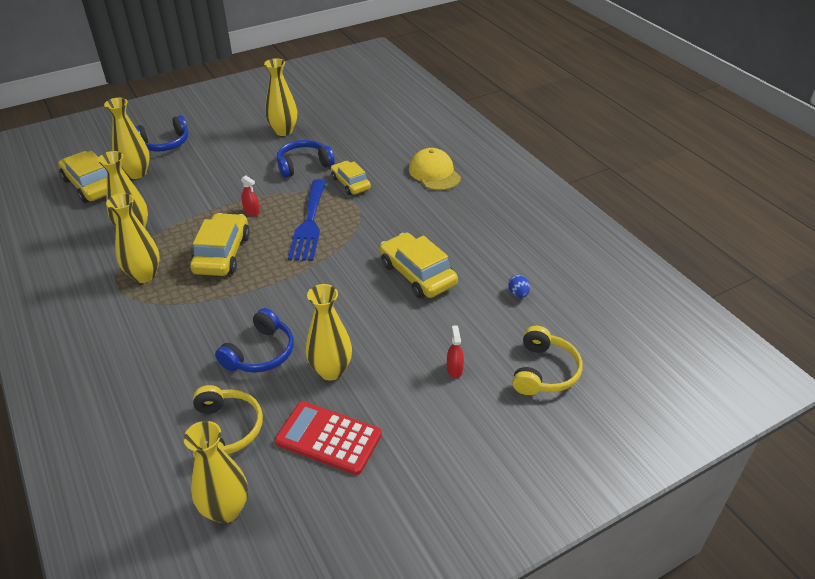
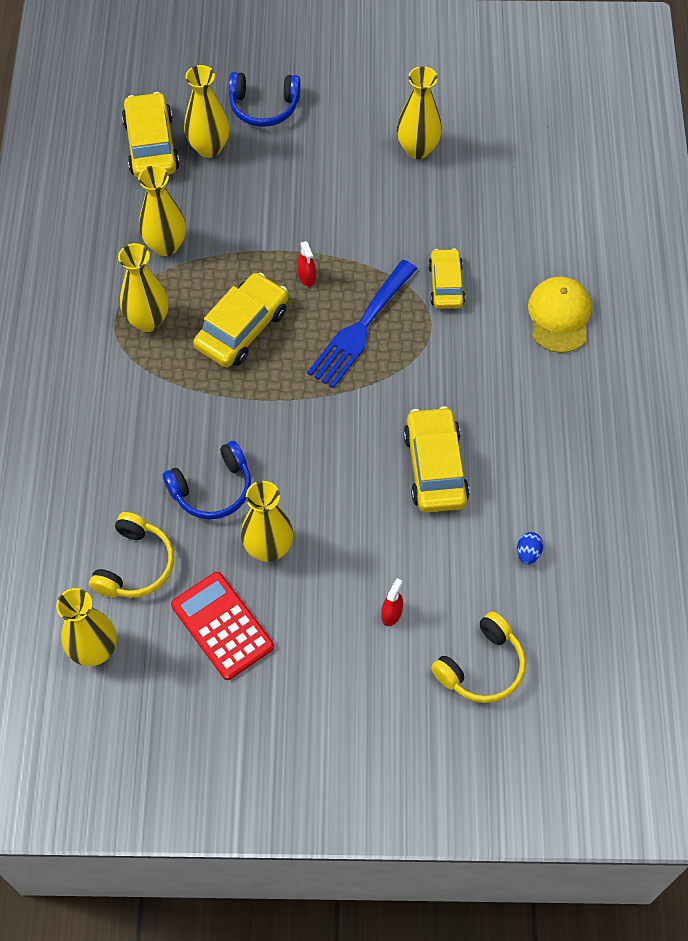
camera: 30 degrees right, 20 degrees up
blue headphones [277,140,335,178] -> none

